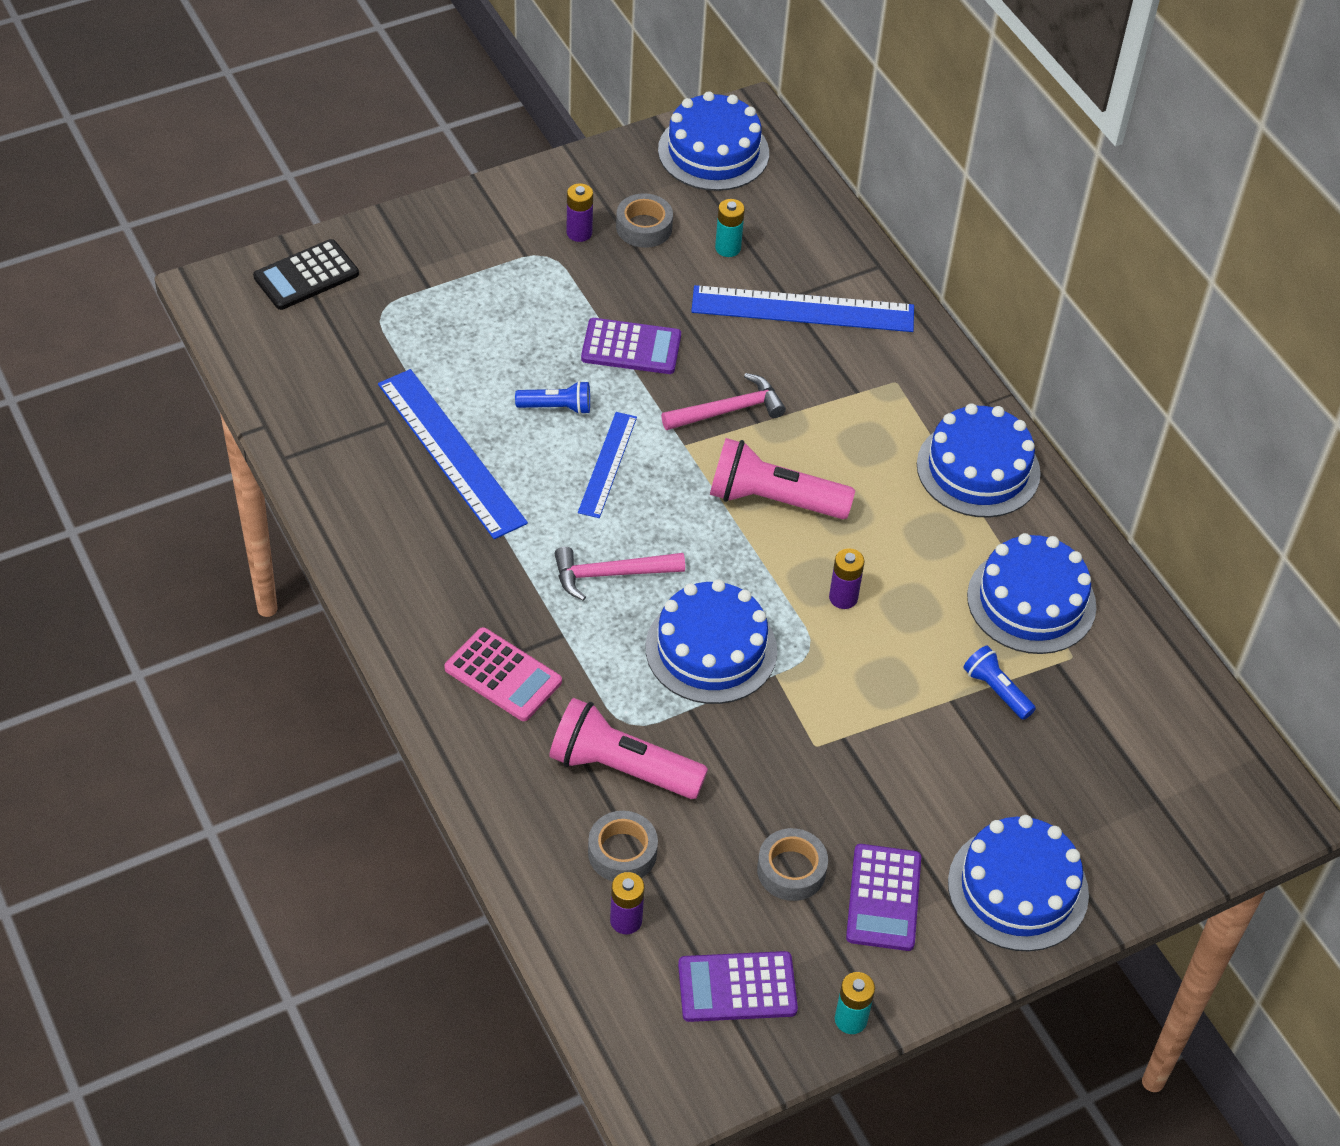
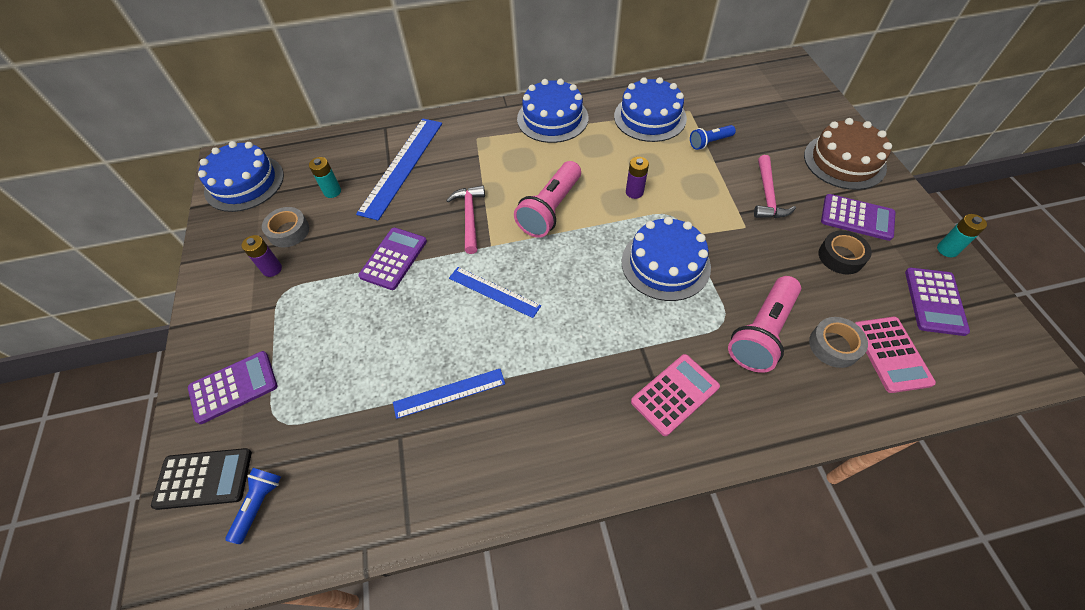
camera: 70 degrees left, 5 degrees up
black calculator [253,239,359,310] -> black calculator turned 75 degrees counterclockwise [151,448,252,510]
blue ruler [378,369,528,539] -> blue ruler [393,369,505,419], size x0.59
blue flashlight [515,381,590,415] -> blue flashlight moved to [225,468,281,544]
pink hammer [555,547,685,601] -> pink hammer moved to [754,155,796,218]
purple battery [610,872,644,934] -> pink calculator [855,317,936,393]
grey tape [757,828,828,901] -> black tape [818,230,872,274]
blue cake [948,815,1089,951] -> brown cake [804,118,892,190]
none -> purple calculator [188,351,277,424]

